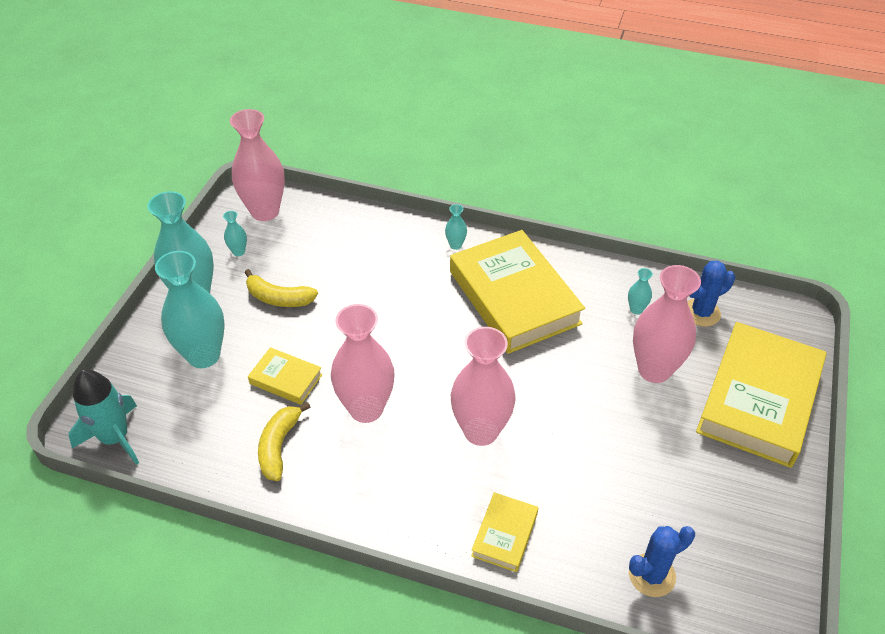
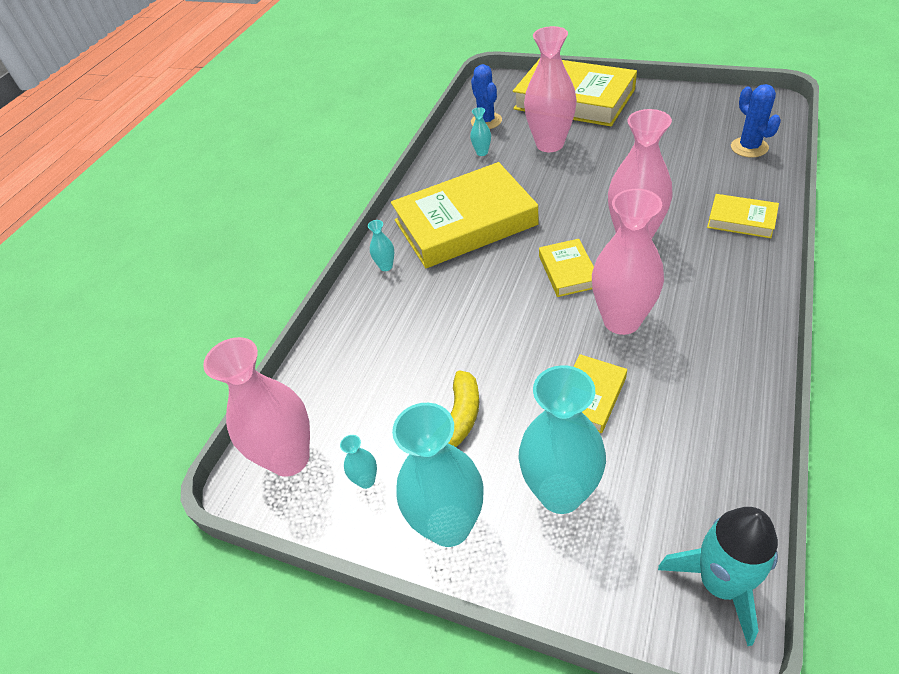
camera: 80 degrees left, 0 degrees up
yellow banana [258,402,311,481] -> none
none -> yellow book [539,239,594,297]

